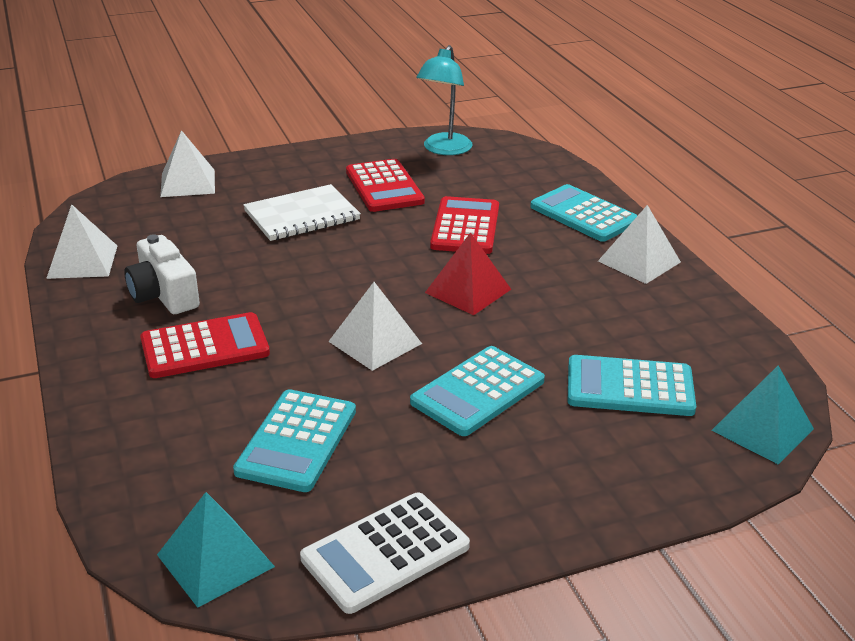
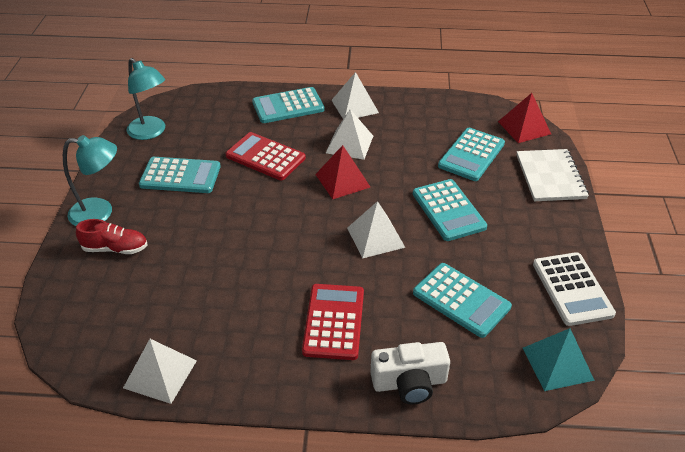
camera: 65 degrees left, 10 degrees up
white camera [124,234,200,314] -> white camera moved to [371,342,450,404]
white pyramid [160,130,215,197] -> white pyramid moved to [326,109,373,160]
white notebook [243,184,361,241] -> white notebook moved to [517,149,589,201]
red calculator [346,159,425,212] -> turquoise calculator [139,157,221,193]
turquoise pyramid [711,366,814,465] -> red pyramid [498,93,551,143]
none -> turquoise lamp [63,135,117,226]
none -> red shoe [76,219,148,254]

